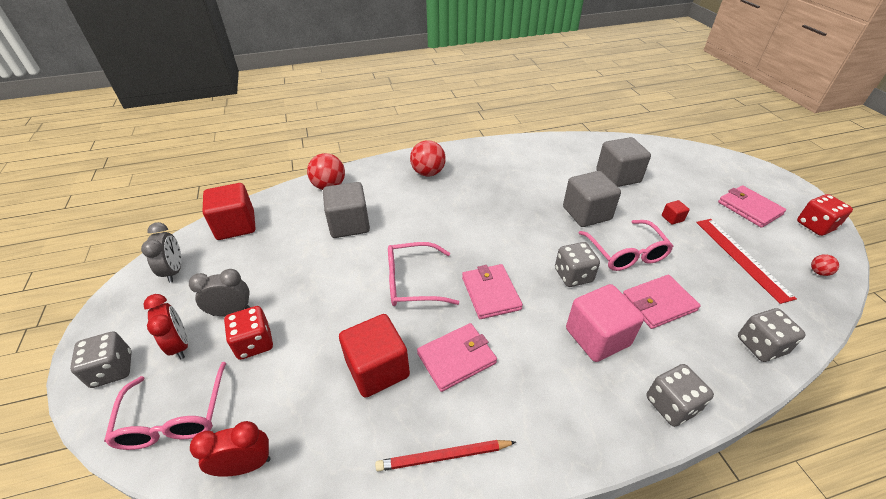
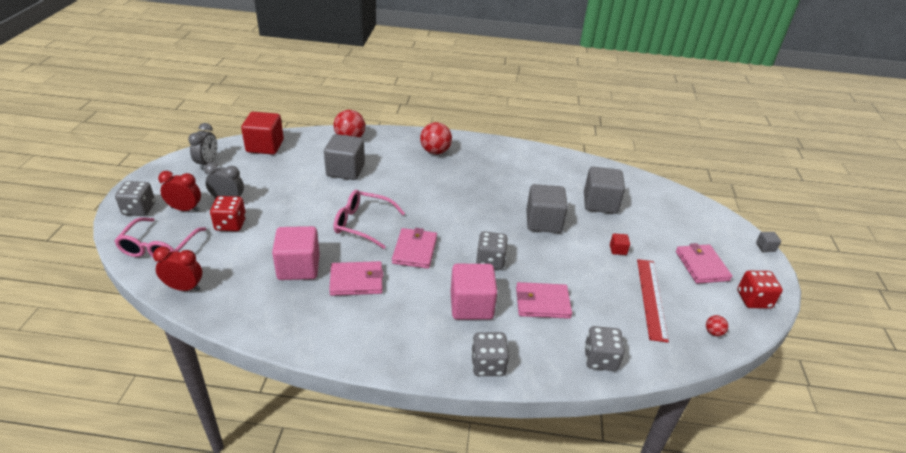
camera: 20 degrees right, 5 degrees down
red clock [143,294,188,359] -> red clock turned 75 degrees counterclockwise [158,171,201,212]
red cube [339,314,410,398] -> pink cube [272,226,320,280]
red pencil [375,440,516,472] -> none
pink glasses [579,220,674,271] -> none
none -> grey cube [756,232,781,252]

